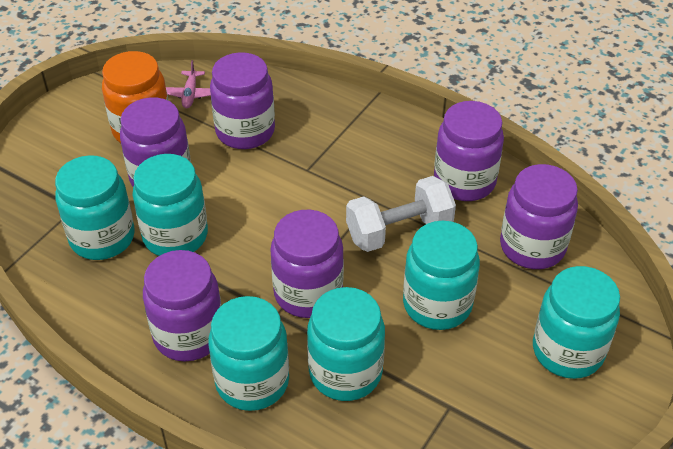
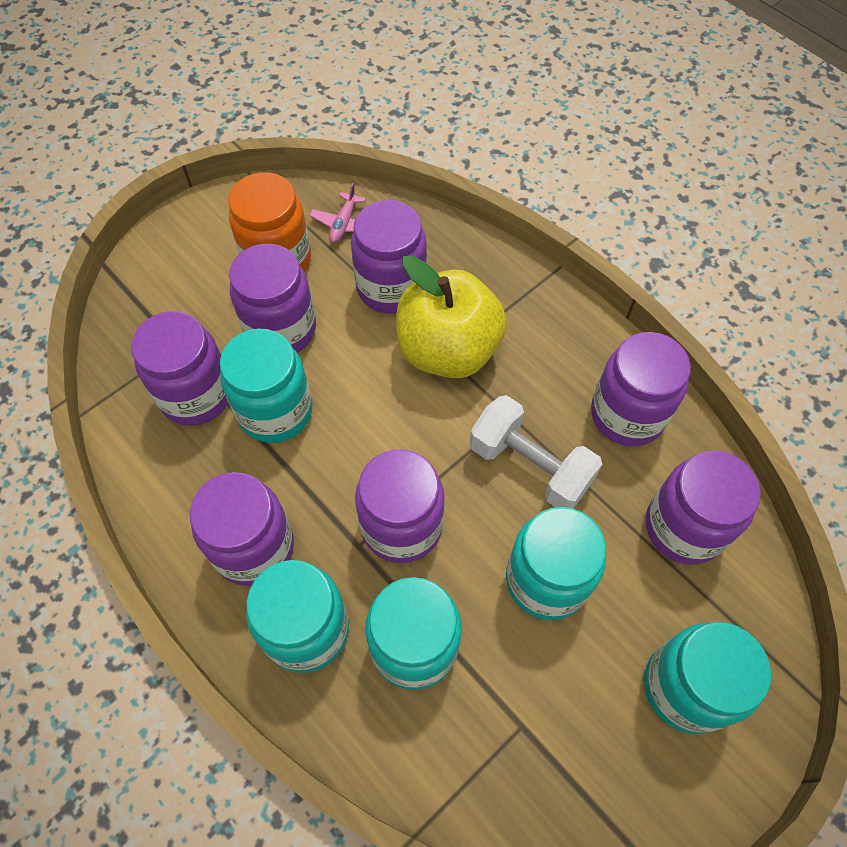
camera: 15 degrees right, 15 degrees up
turquoise jar [55,155,135,260] -> purple jar [131,311,228,426]
white dumbbell [346,176,456,252] -> white dumbbell turned 45 degrees clockwise [470,395,602,508]
none -> yellow apple [396,255,507,379]

